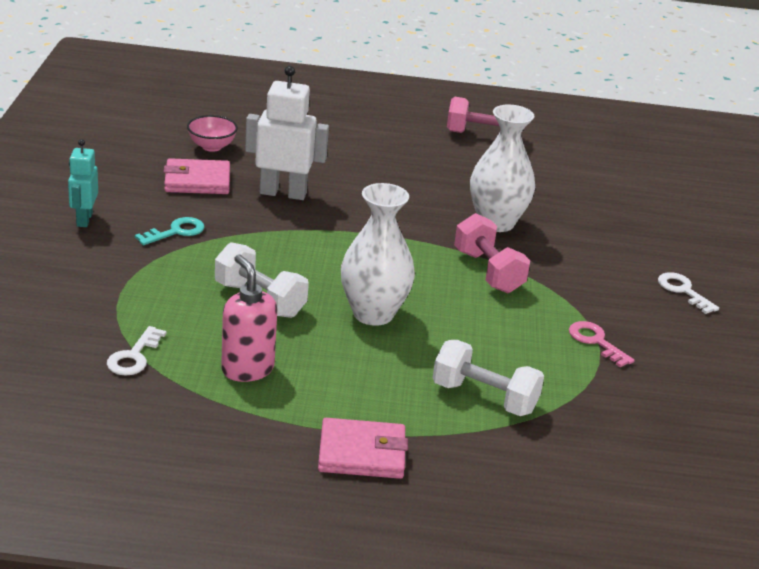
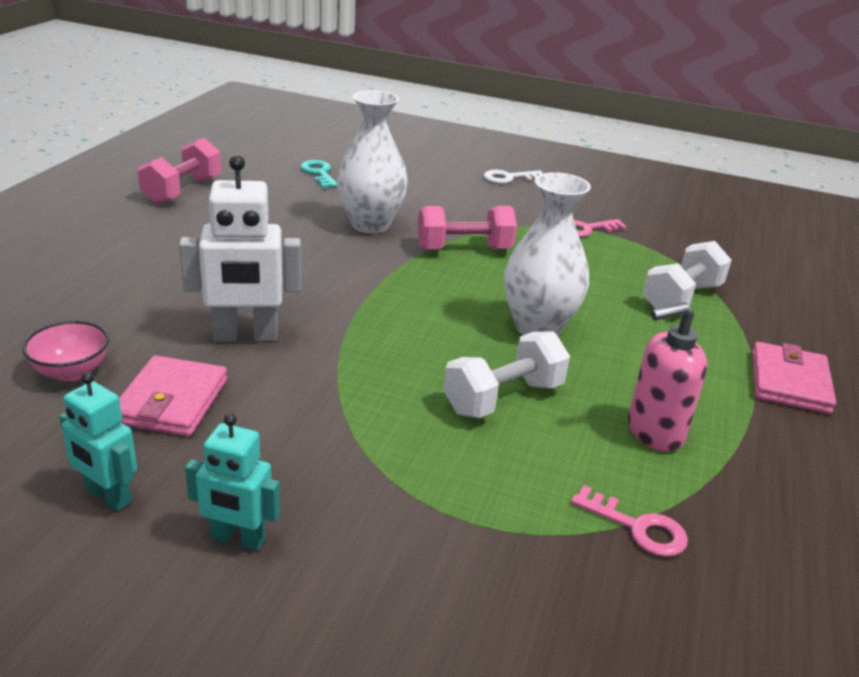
camera: 75 degrees left, 0 degrees up
white key [107,326,166,376] -> pink key [571,485,688,557]
turquoise key [135,217,205,245] -> turquoise key moved to [300,160,338,188]
white robot [245,66,329,200] -> white robot turned 120 degrees counterclockwise [179,155,301,342]
none -> turquoise robot [59,372,137,511]

